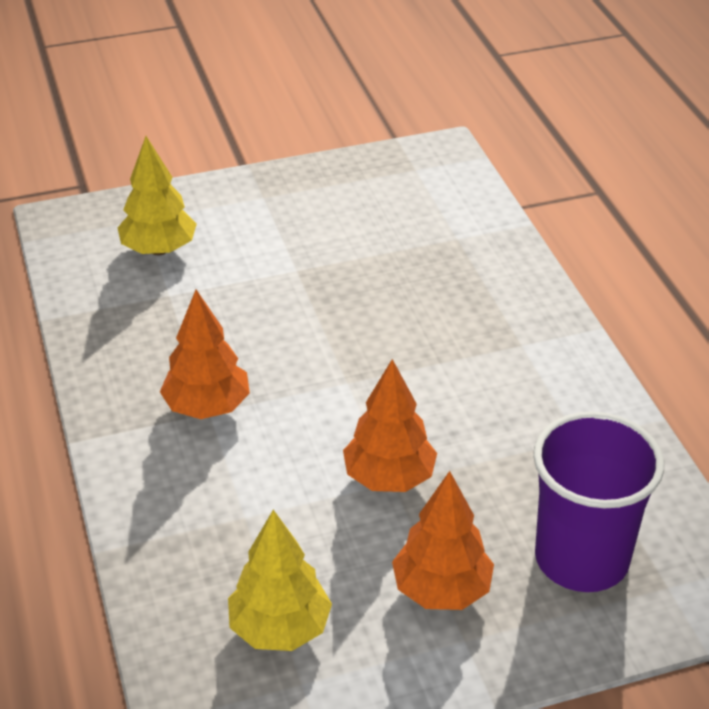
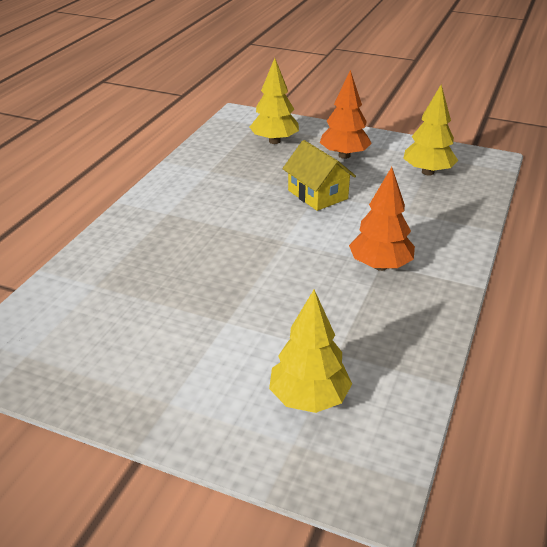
camera: 140 degrees left, 5 degrees down
orange tree [343,359,437,492] -> yellow house [282,140,356,211]
purple cup [533,412,664,592] -> yellow tree [250,58,299,144]

